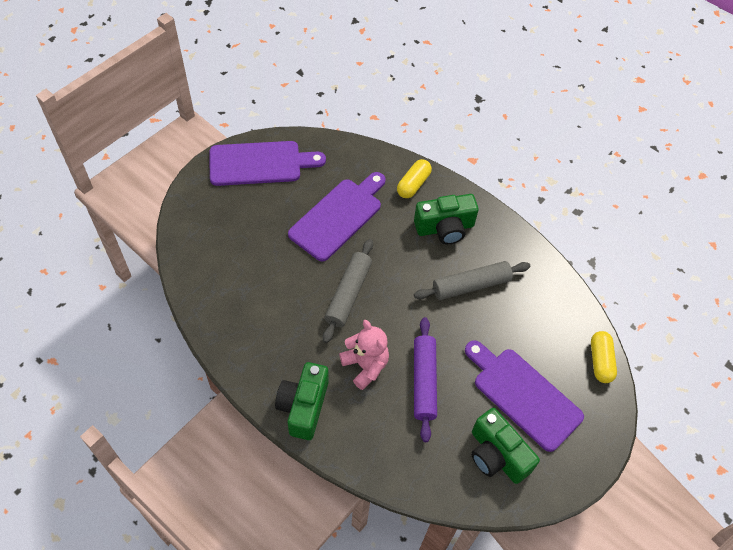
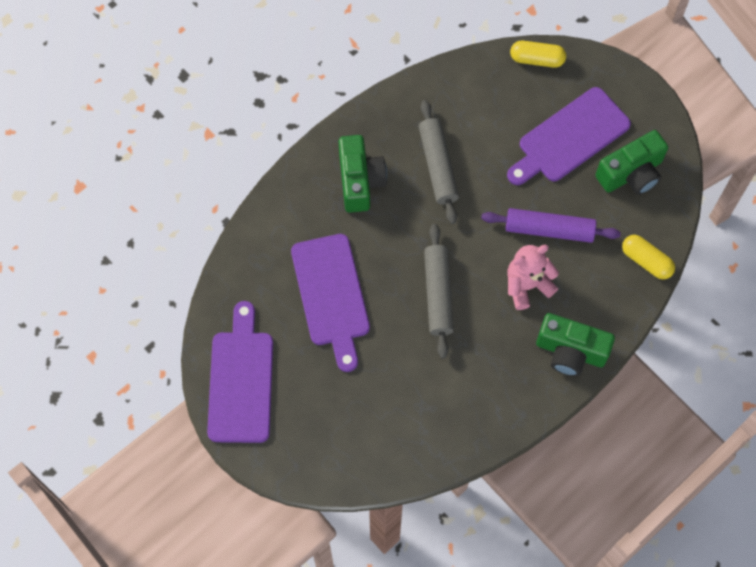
camera: 80 degrees left, 10 degrees up
purple cutting board [288,172,386,262] -> purple cutting board turned 150 degrees counterclockwise [291,234,370,372]
grey rolling pin [323,239,373,343] -> grey rolling pin turned 60 degrees clockwise [424,224,454,358]
yellow capsule [397,159,432,198] -> yellow capsule moved to [622,235,675,279]

